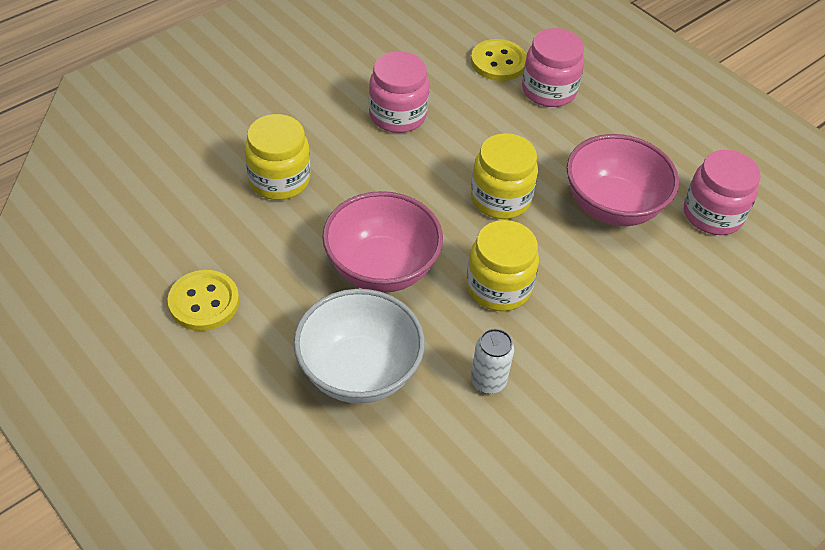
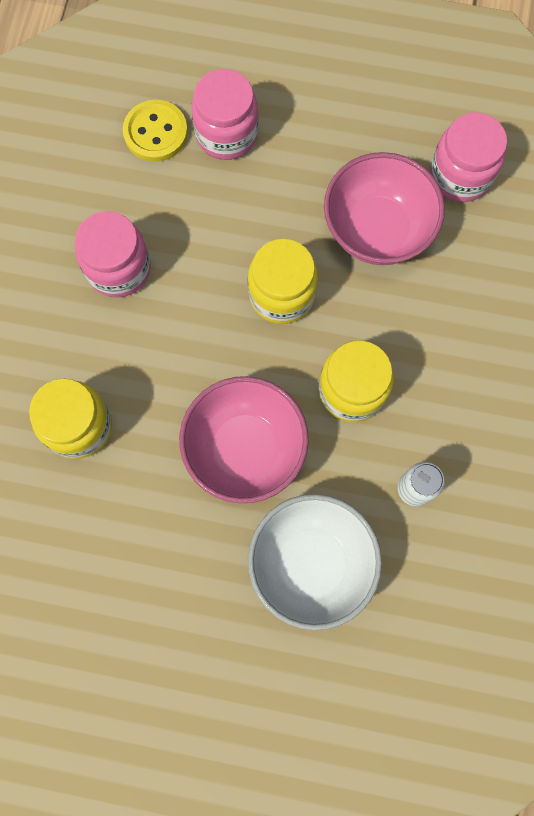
camera: 35 degrees left, 25 degrees up
yellow button [168,270,239,331] -> none

